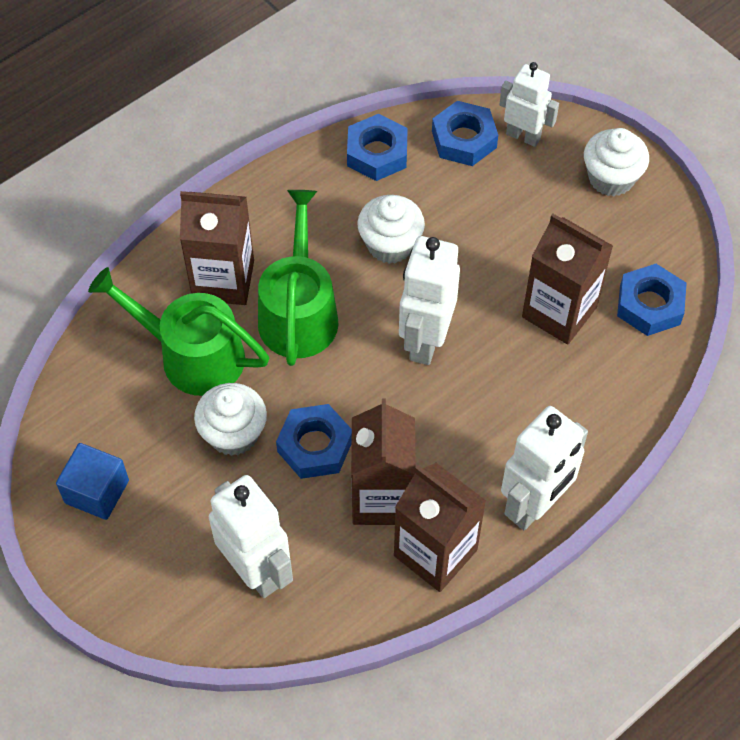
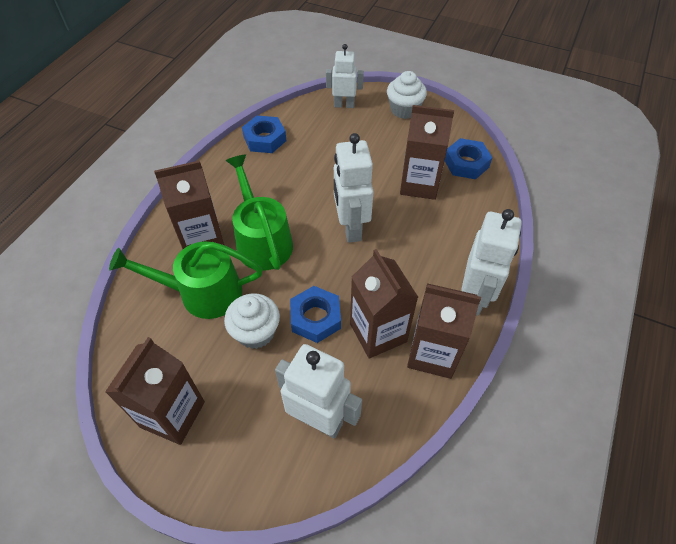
camera: 25 degrees left, 5 degrees down
blue cube [56,443,129,520] -> brown carton [105,337,205,445]
white cupcake [357,195,425,264] -> none
blue nut [432,101,498,166] -> none

